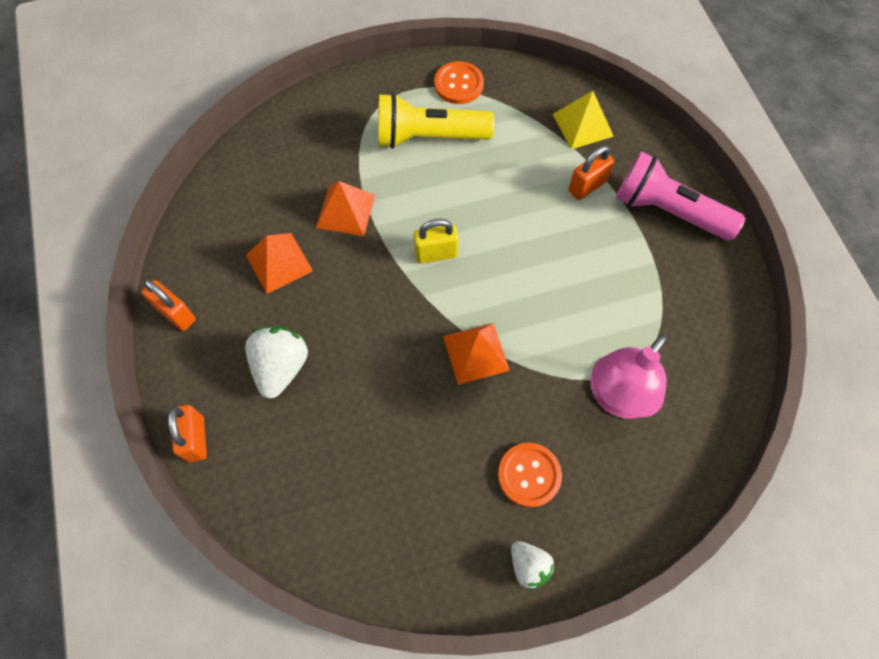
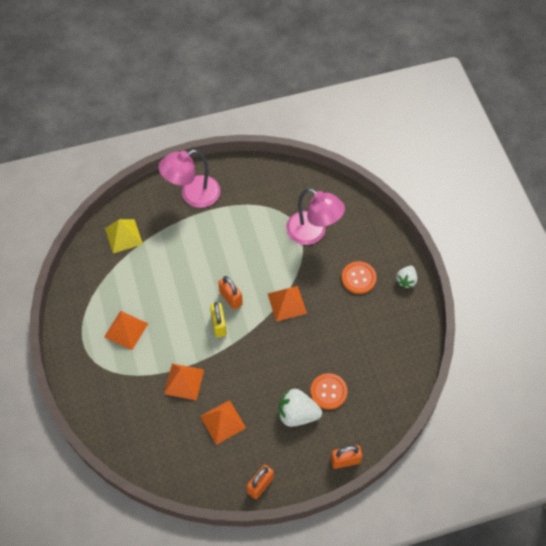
camera: 90 degrees left, 5 degrees down
yellow flashlight [378,93,494,149] -> orange pyramid [104,311,148,350]
orange button [434,61,484,104] -> orange button moved to [310,373,347,410]
white strawberry [511,541,554,590] -> white strawberry turned 150 degrees clockwise [396,266,417,288]
orange padlock [568,145,614,200] -> orange padlock moved to [218,276,243,310]
pink flashlight [616,151,745,241] -> pink lamp [158,150,220,208]

